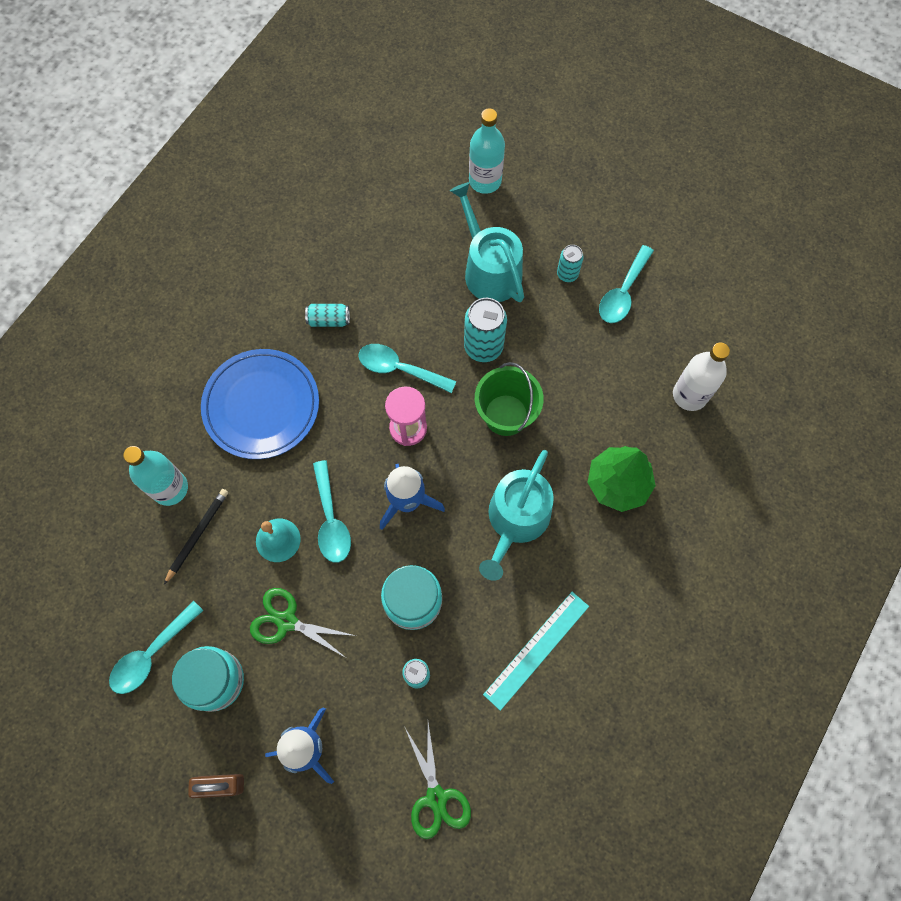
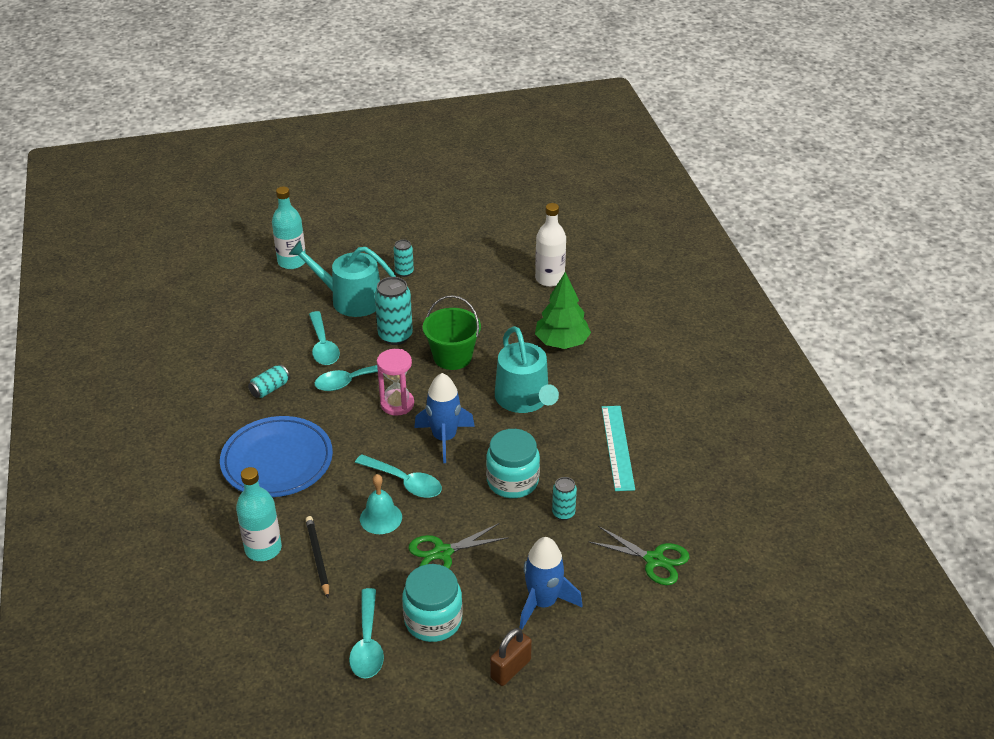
camera: 45 degrees left, 30 degrees down
turquoise spoon [599,245,654,323] -> turquoise spoon moved to [309,311,340,365]

